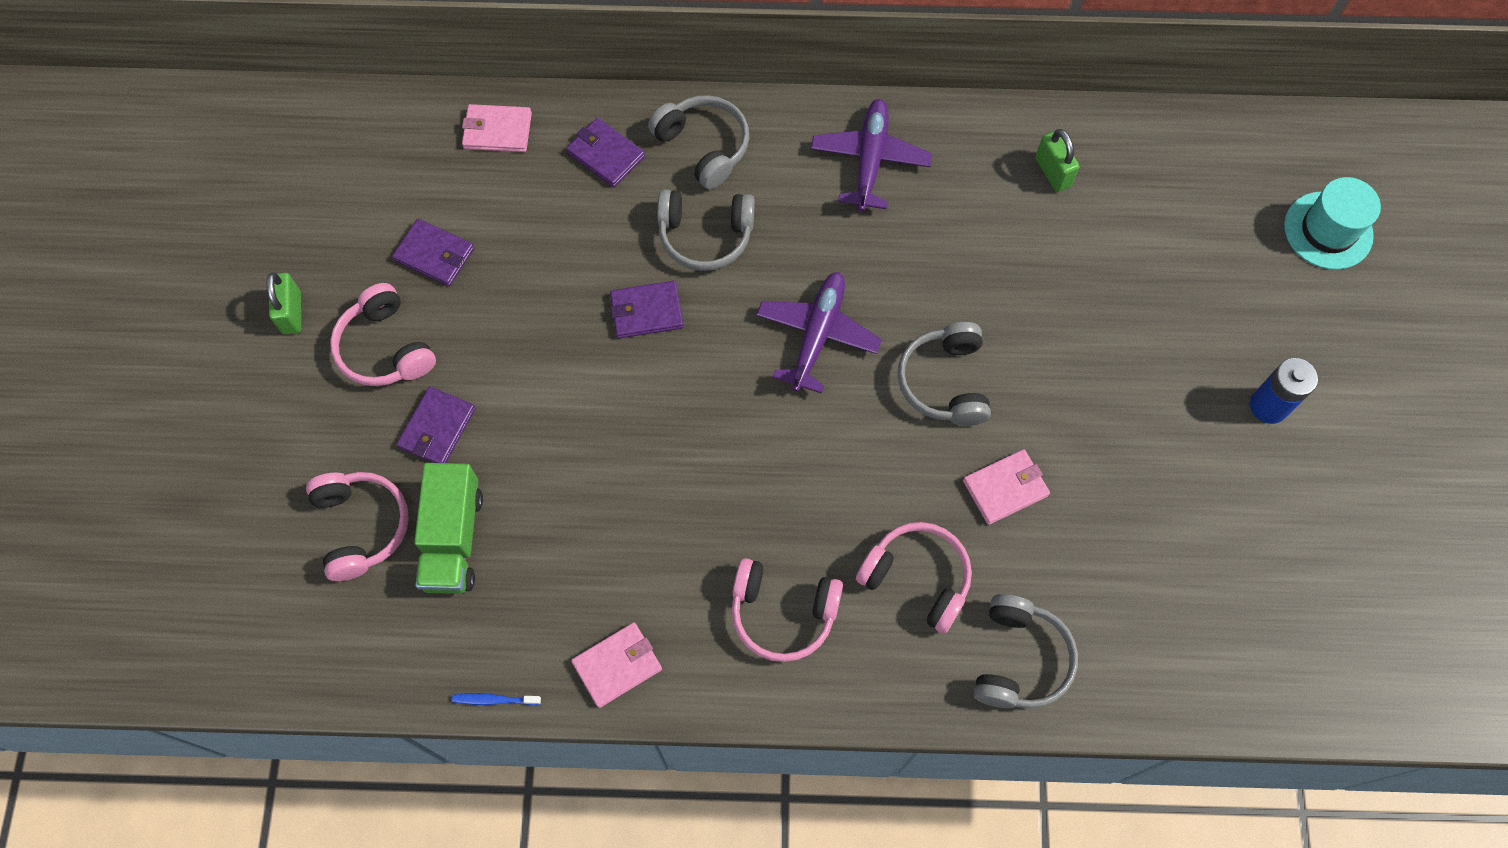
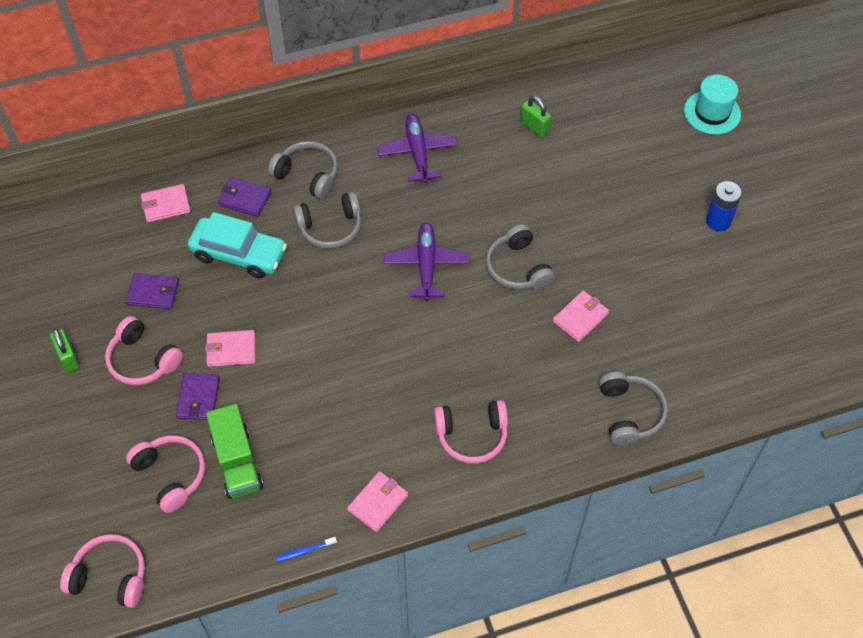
camera: 20 degrees left, 10 degrees down
purple wallet [610,281,684,338] -> none
pink headphones [856,522,972,634] -> pink headphones moved to [60,534,145,608]
none -> turquoise car [188,212,287,279]
none -> pink wallet [205,330,255,367]

